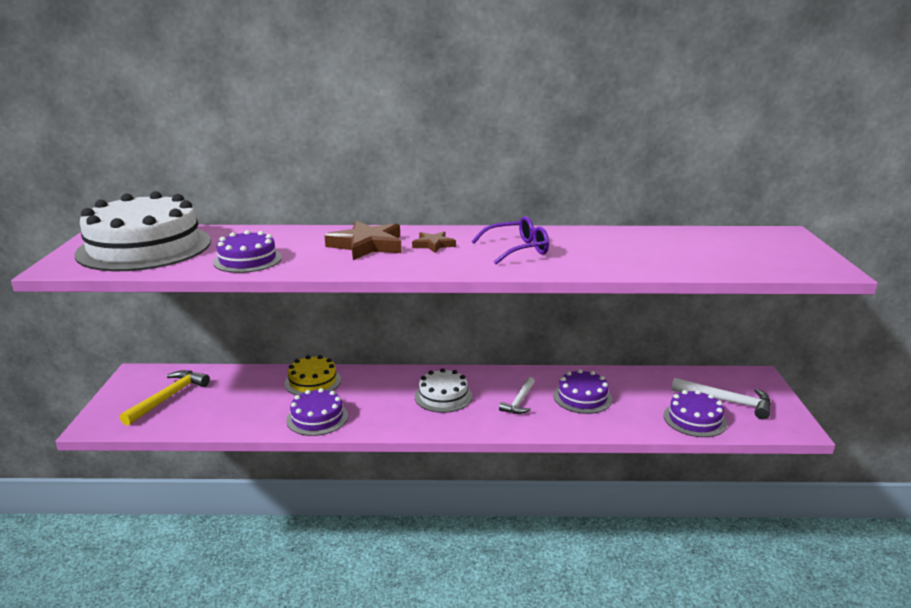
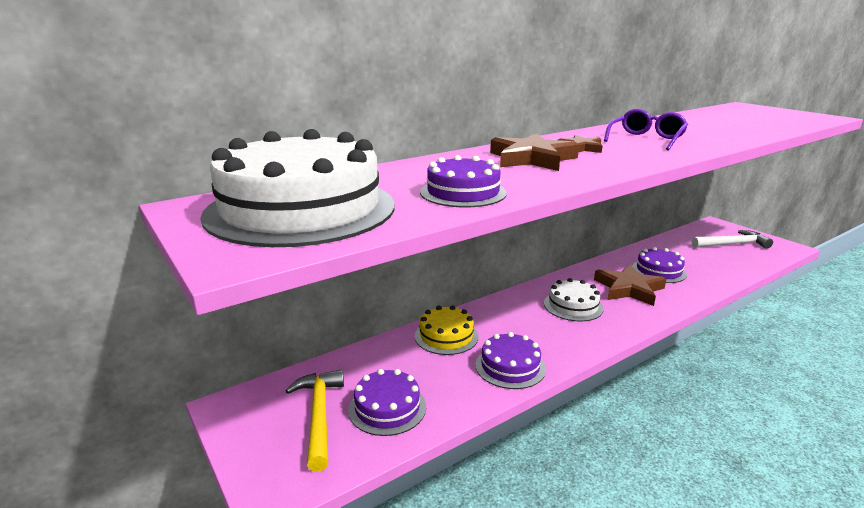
camera: 35 degrees left, 0 degrees up
white hammer [499,377,535,414] -> brown star [594,264,666,306]
purple cake [663,390,727,437] -> purple cake moved to [348,369,426,436]

